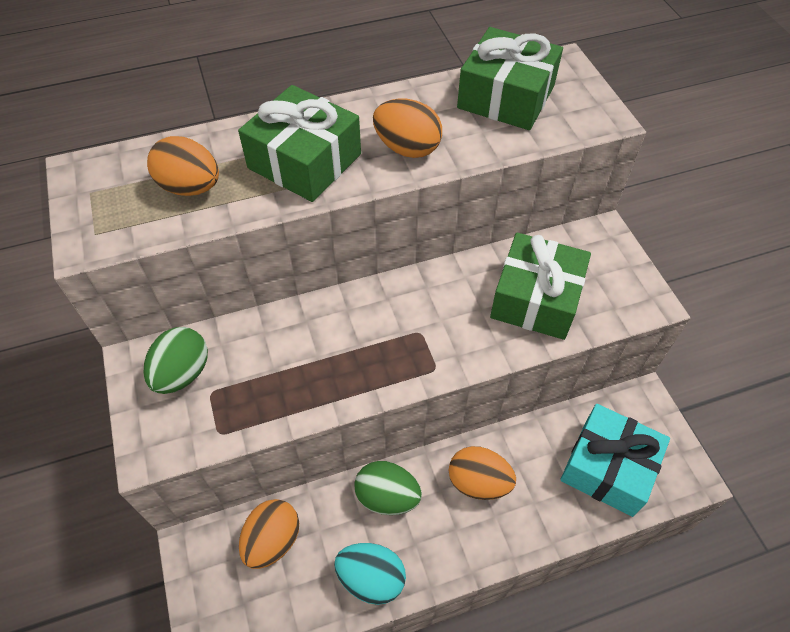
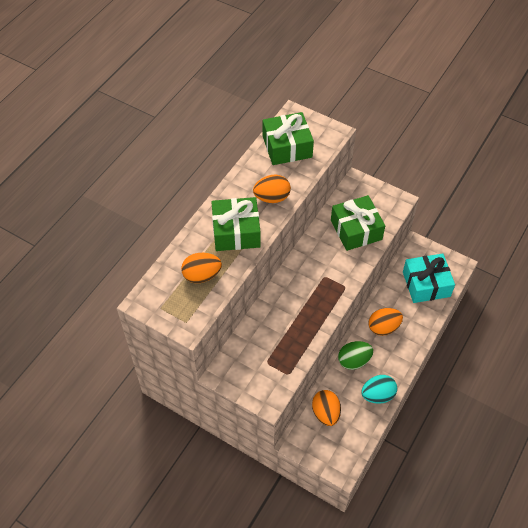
camera: 40 degrees left, 0 degrees up
green egg [144,327,208,394] -> none

